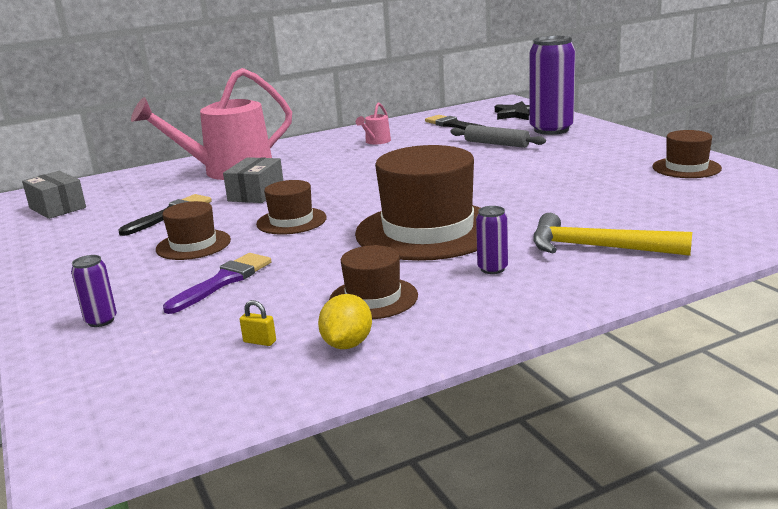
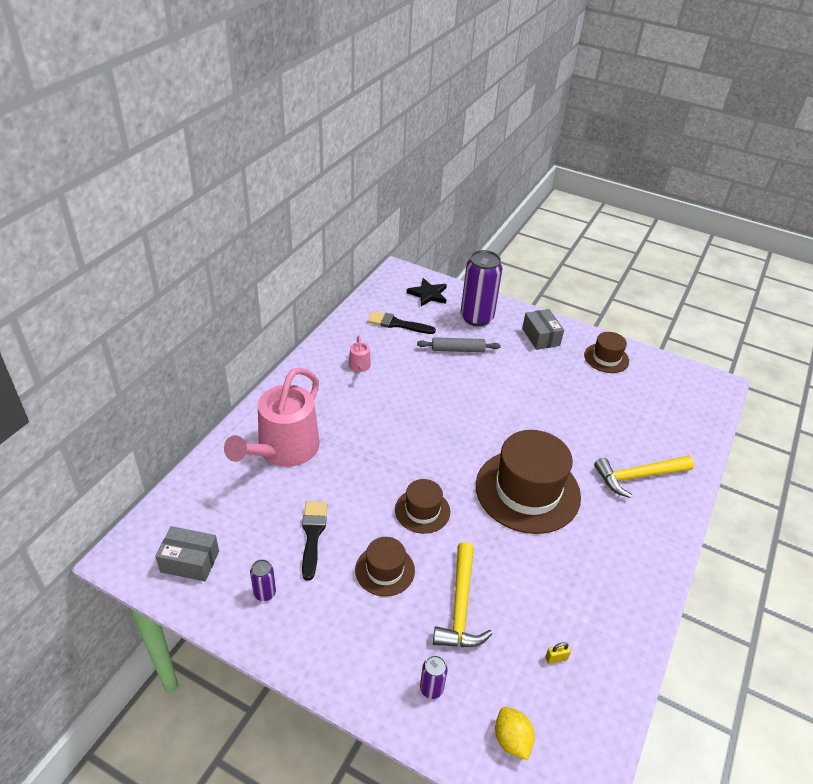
camera: 40 degrees left, 20 degrees up
purple brush [163,253,271,314] -> yellow hammer [433,542,493,647]
grey box [223,157,283,203] -> grey box moved to [522,309,564,350]
yellow lemon [318,294,372,349] -> yellow lemon moved to [495,707,535,760]
brown hat [329,245,418,319] -> none
purple can [476,206,508,274] -> purple can moved to [250,559,276,601]

